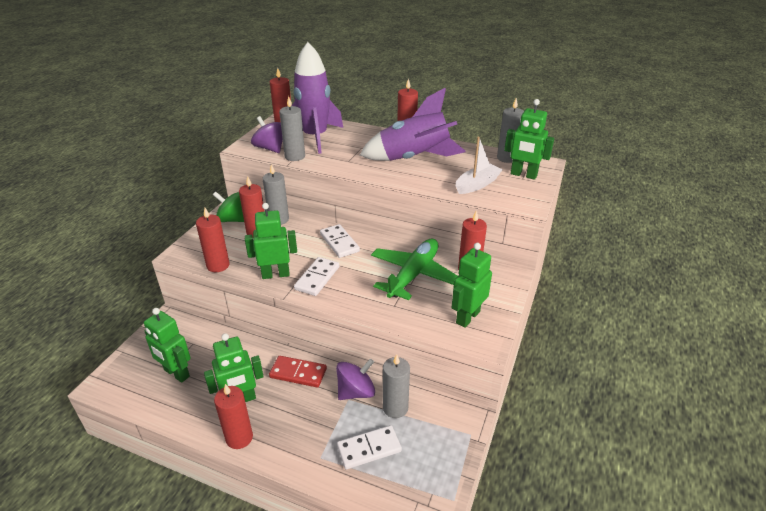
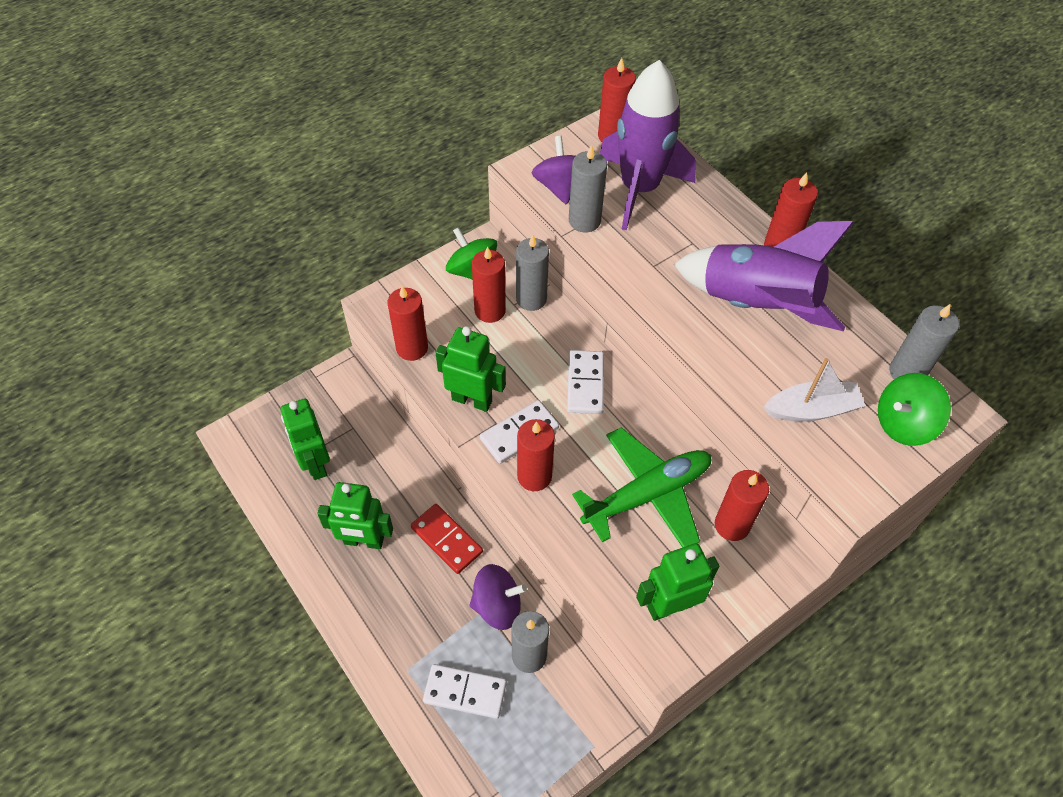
camera: 30 degrees right, 20 degrees up
red candle [214,384,253,449] -> red candle moved to [517,419,555,491]
green robot [504,99,554,180] -> green spinning top [878,373,951,446]

